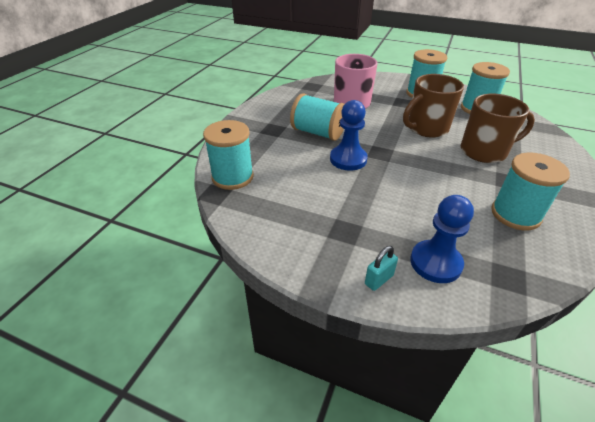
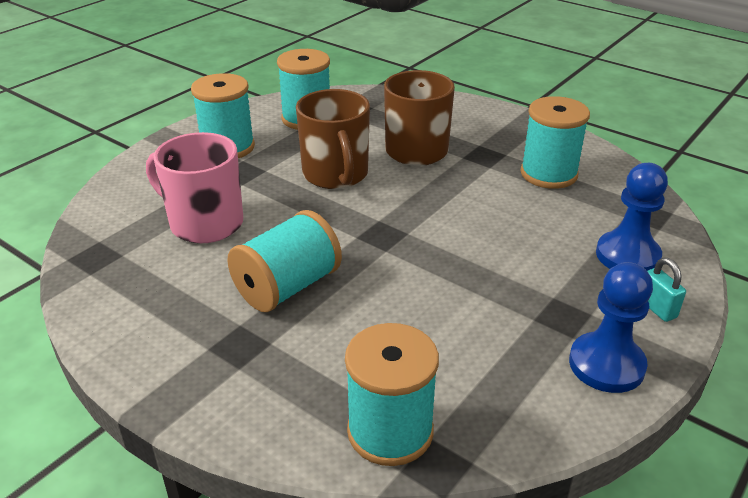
camera: 75 degrees left, 5 degrees down
blue pawn [330,100,368,171] -> blue pawn moved to [569,262,653,393]

